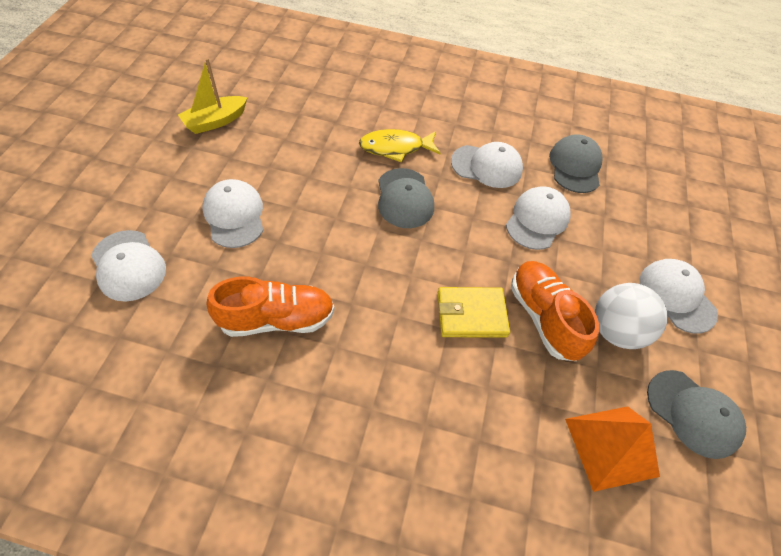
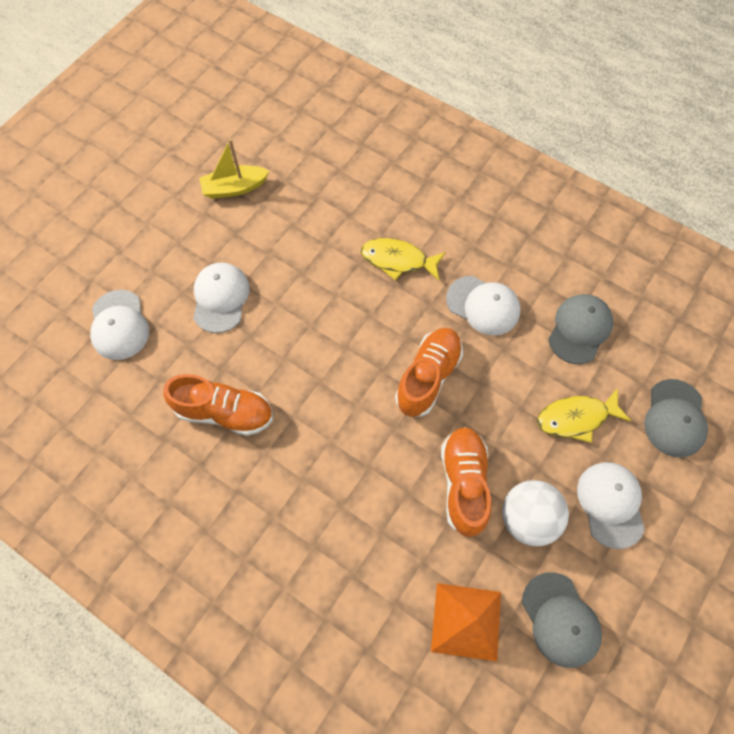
camera: 25 degrees right, 10 degrees up
grey cap [378,168,434,228] -> grey cap moved to [644,379,708,458]
yellow wallet [438,287,510,338] -> none
white cap [506,187,571,250] -> none
none -> orange shoe [395,328,463,417]
none -> yellow fish [537,388,631,443]

